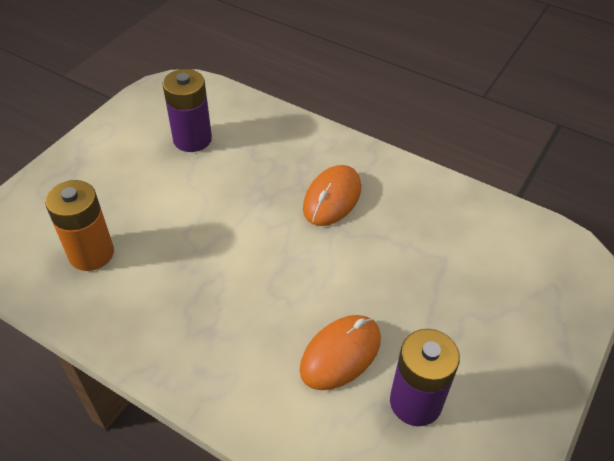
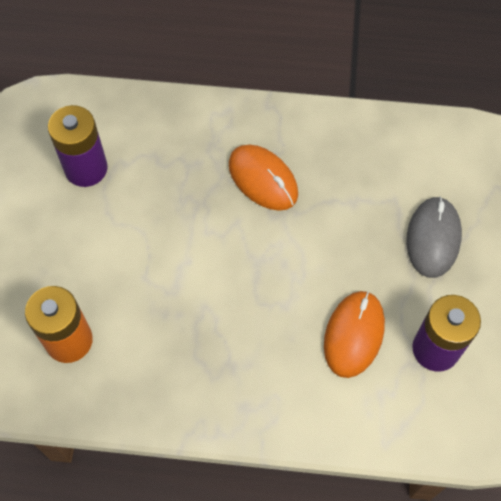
camera: 25 degrees left, 15 degrees up
orange mouse [303,165,361,226] -> orange mouse turned 45 degrees counterclockwise [229,145,298,211]
none -> grey mouse [406,196,462,278]

